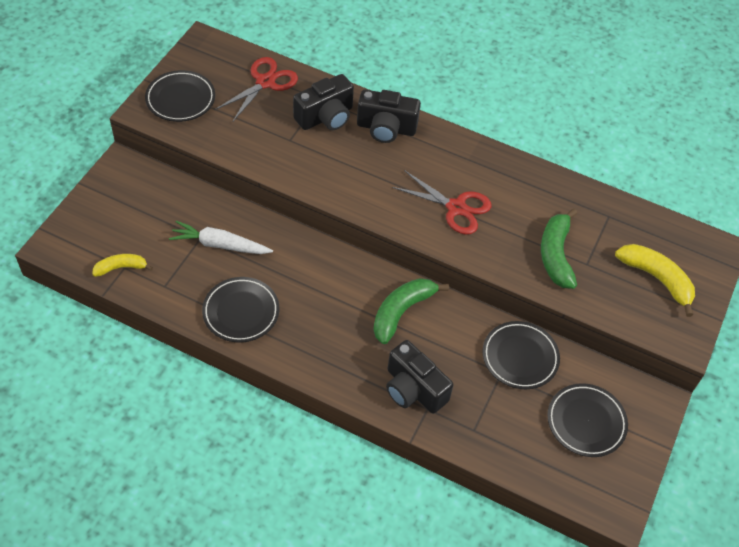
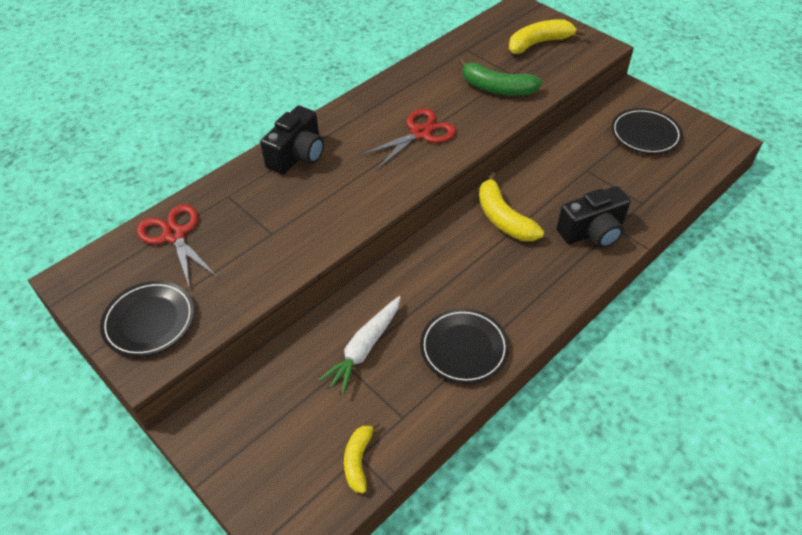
camera: 65 degrees left, 5 degrees down
black camera [293,74,354,130] -> none
green banana [373,278,449,344] -> yellow banana [479,172,544,241]
black plate [483,321,560,389] -> none

